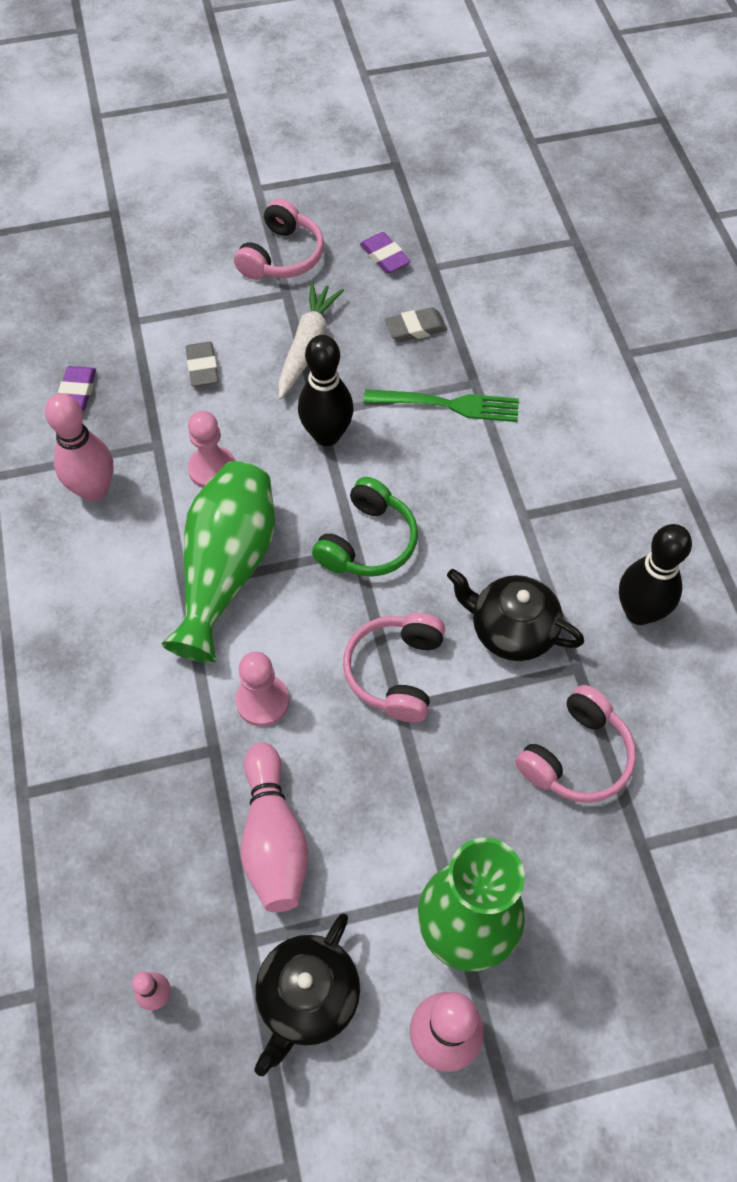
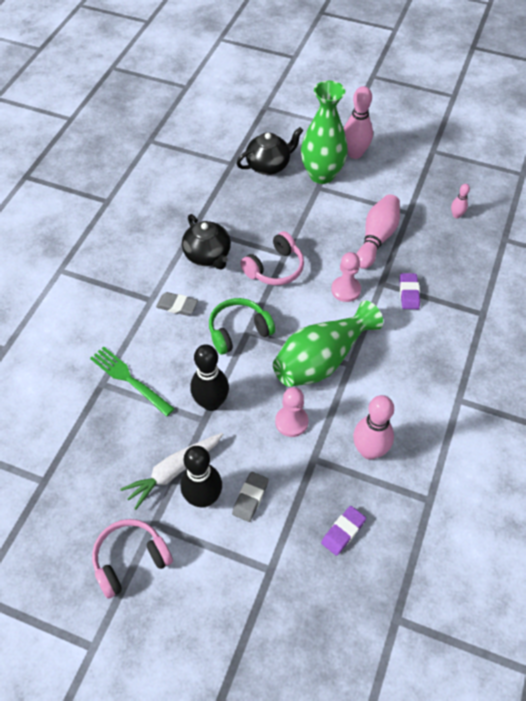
camera: 145 degrees left, 5 degrees down
black teapot [254,913,360,1076] -> black teapot moved to [236,127,303,175]
purple eraser [360,232,411,274] -> purple eraser moved to [399,273,420,309]
grey eraser [385,307,447,342] -> grey eraser moved to [156,292,198,316]
pink headphones [515,685,636,803] -> none
black bowling pin [619,524,692,625] -> black bowling pin moved to [181,446,222,507]

